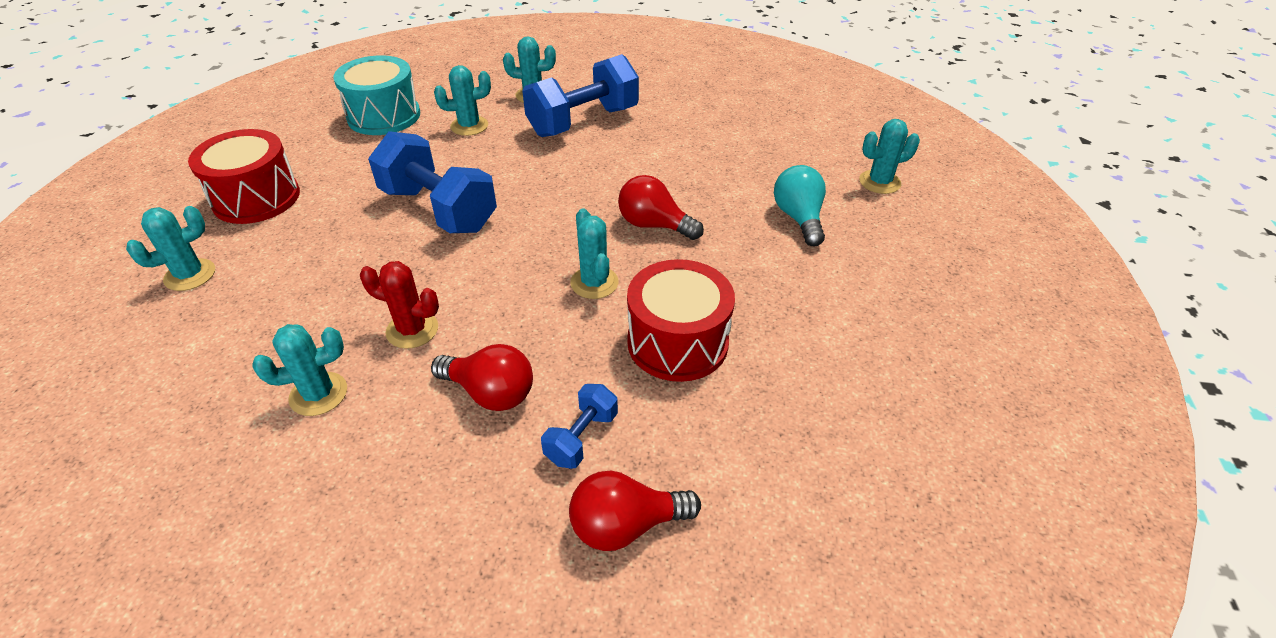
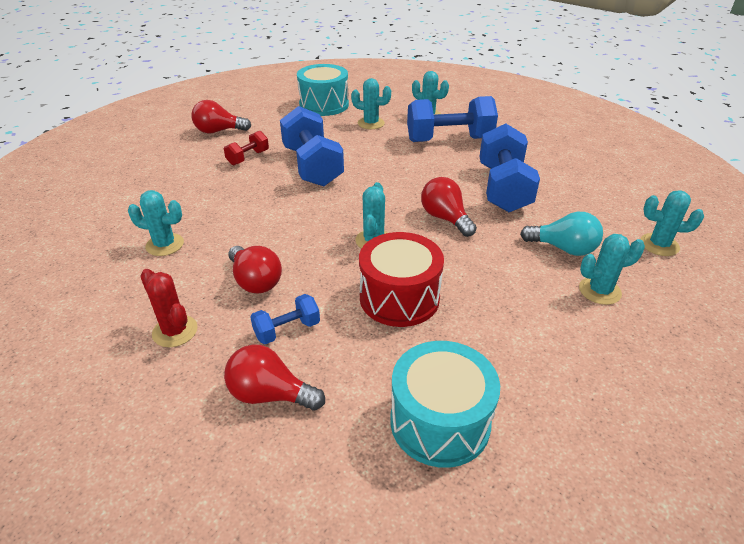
camera: 30 degrees right, 5 degrees down
turquoise cactus [126,206,215,291] -> turquoise cactus moved to [579,234,645,305]
red drum [188,129,300,224] -> red light bulb [191,100,251,133]
red cactus [360,261,439,349] -> red cactus moved to [141,269,198,347]
turquoise light bulb [774,165,826,246] -> turquoise light bulb turned 90 degrees clockwise [520,212,603,256]
none -> red dumbbell [224,131,269,166]
none -> turquoise drum [390,341,500,468]
none -> blue dumbbell [479,124,540,212]

